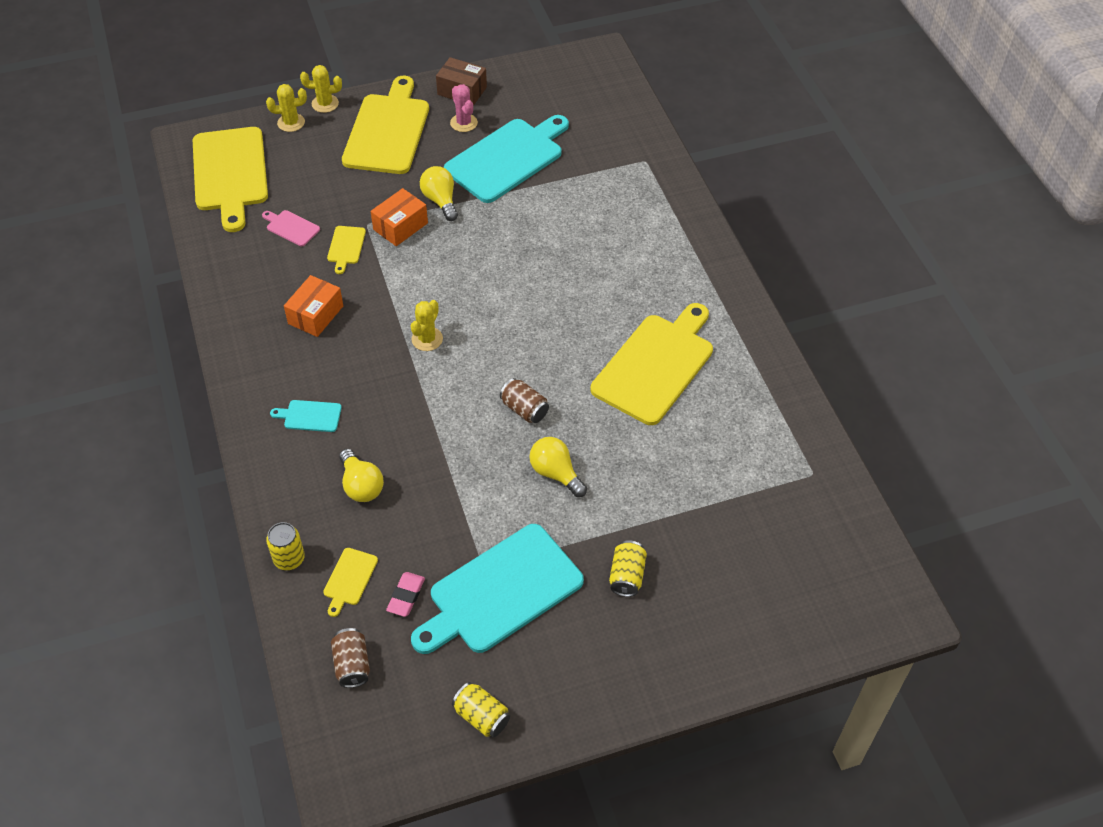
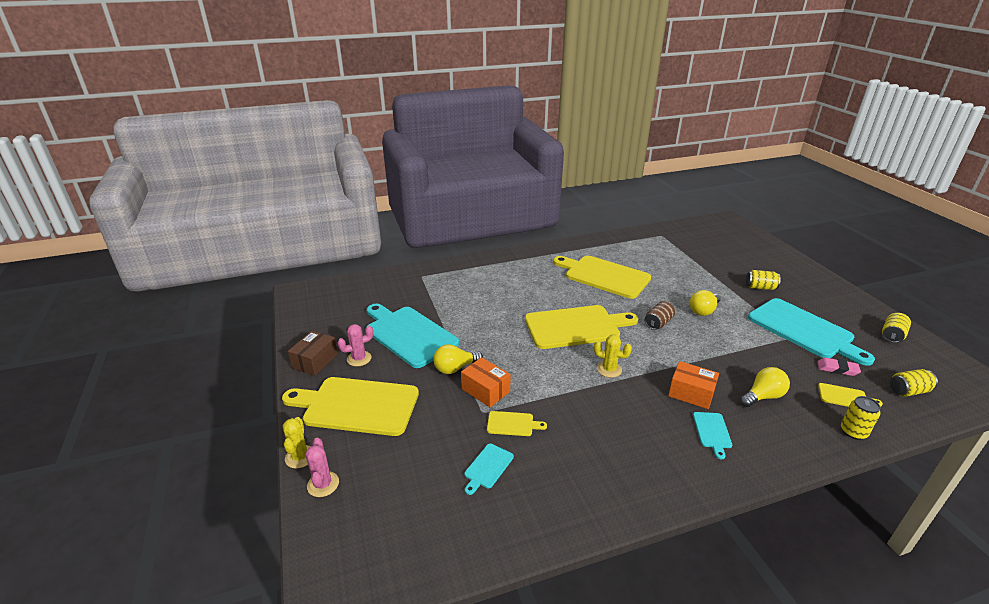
camera: 90 degrees left, 20 degrees down
yellow cutting board [193,127,268,232] -> yellow cutting board moved to [525,305,638,349]
pink cutting board [262,210,320,247] -> turquoise cutting board [464,444,514,495]
yellow cactus [266,84,307,132] -> pink cactus [306,438,339,497]
orange box [284,275,343,337] -> orange box moved to [668,361,719,409]
brown can [331,628,370,688] -> yellow can [890,369,938,397]

